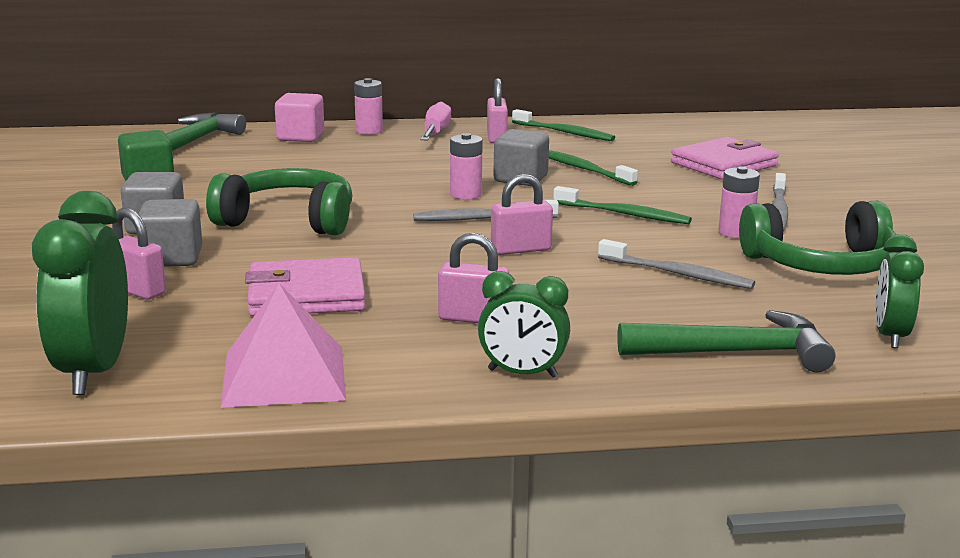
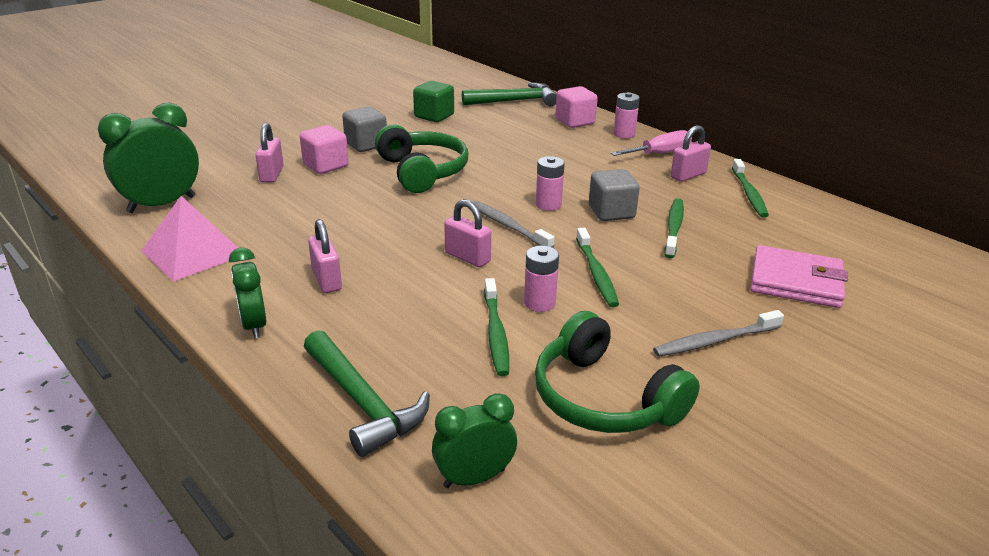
camera: 55 degrees right, 10 degrees up
grey cube [138,199,202,267] -> pink cube [300,125,349,174]
pink wallet [245,257,366,316] -> none
grey toothbrush [598,239,755,289] -> green toothbrush [484,278,509,376]
pink battery [718,166,760,238] -> pink battery moved to [524,246,559,312]

